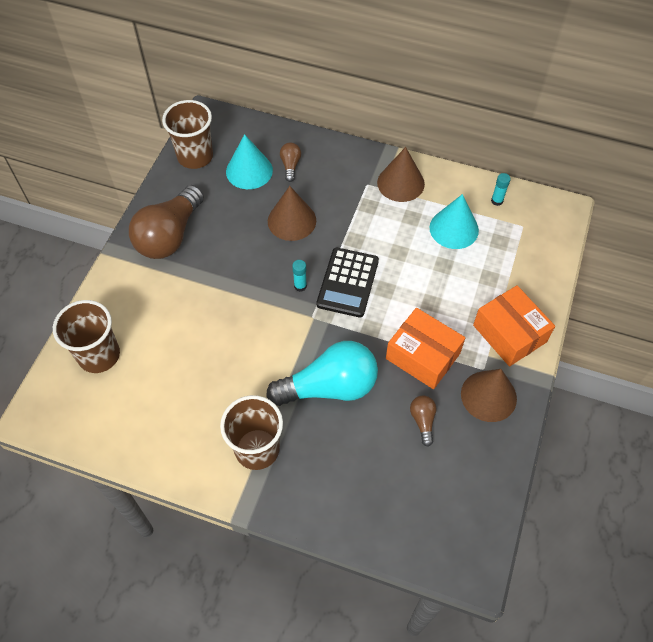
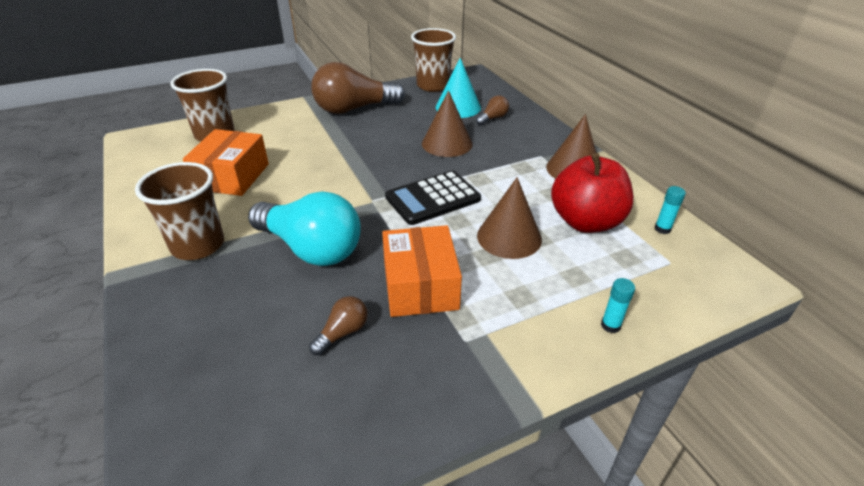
camera: 45 degrees right, 20 degrees down
turquoise glue stick [292,260,307,292] -> turquoise glue stick moved to [601,278,635,333]
turquoise cone [429,194,479,249] -> red apple [551,153,634,233]
brown cone [461,369,517,422] -> brown cone moved to [477,177,542,259]
orange box [473,285,555,366] -> orange box moved to [183,129,269,196]

